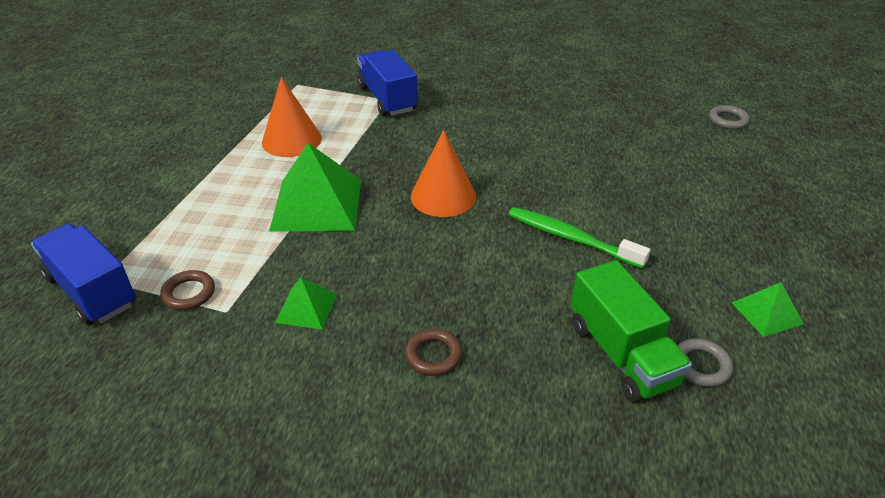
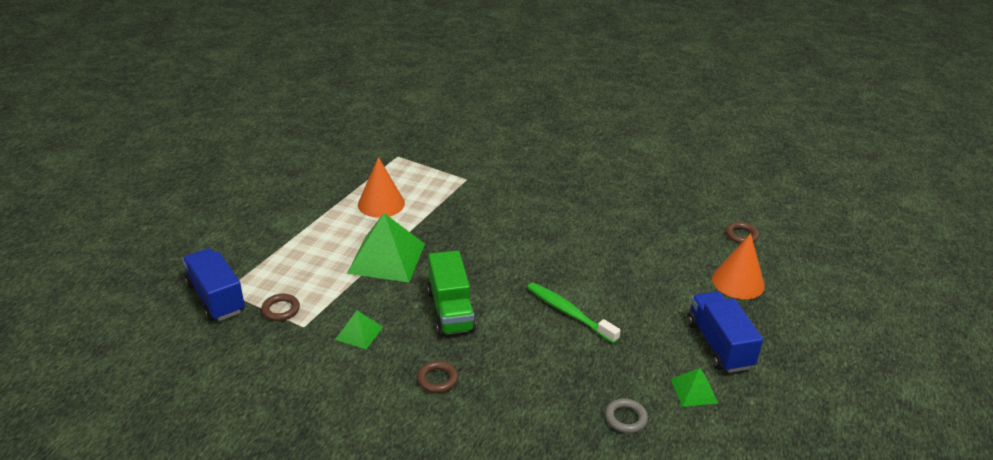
camera: 10 degrees right, 5 degrees down
blue truck [357,50,418,116] -> blue truck moved to [687,291,763,373]
orange cone [411,130,476,217] -> orange cone moved to [712,233,765,299]
green truck [571,260,692,403] -> green truck moved to [427,250,476,336]
grey ring [709,105,750,129] -> brown ring [726,222,759,244]

